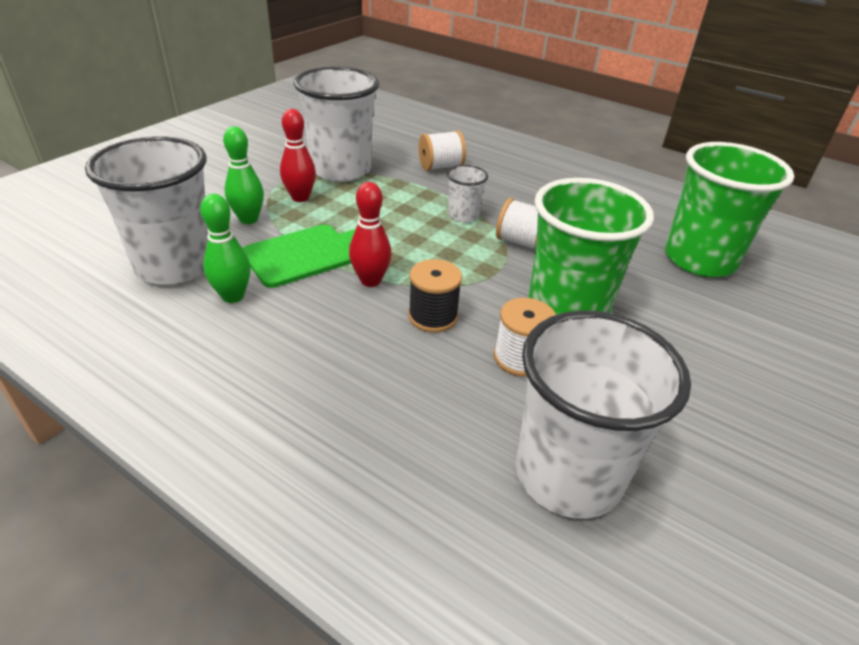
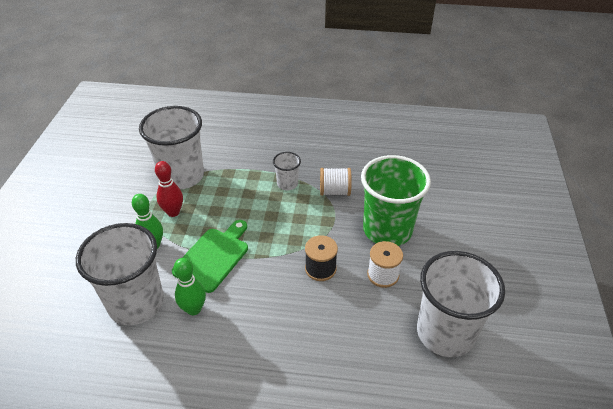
camera: 25 degrees left, 5 degrees up
red bowling pin [349,182,392,287] -> none
white spool [419,130,466,171] -> none
green cup [665,142,794,277] -> none

